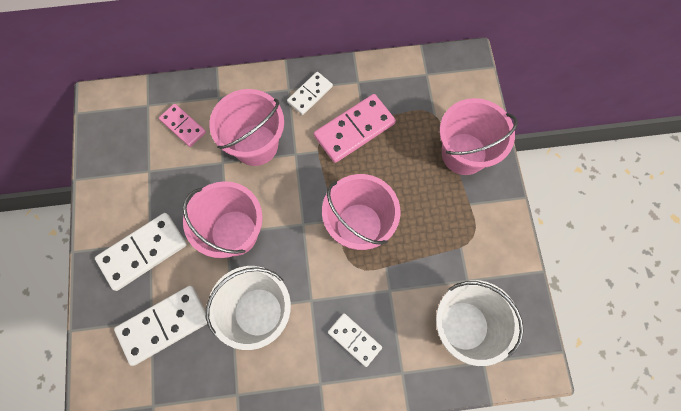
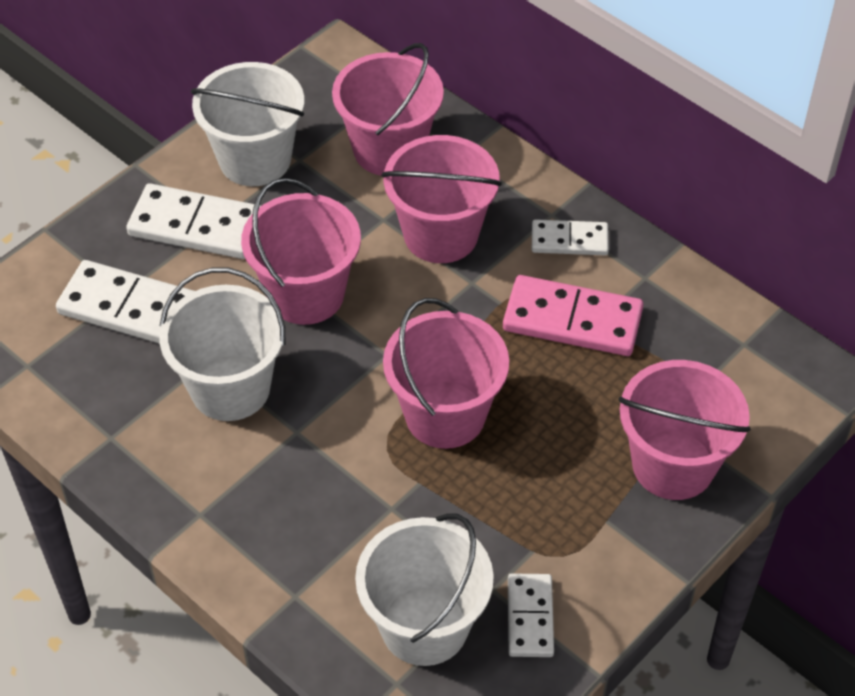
camera: 50 degrees right, 20 degrees down
pink domino [159,104,206,147] -> pink bucket [332,43,444,176]
white domino [328,313,382,367] -> white domino moved to [508,573,554,657]
none -> white bucket [191,62,304,186]

